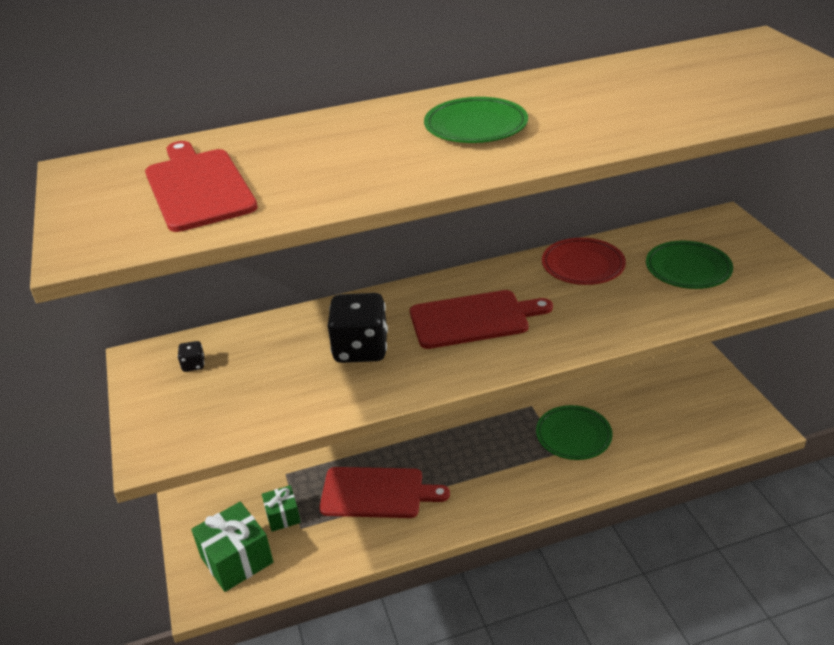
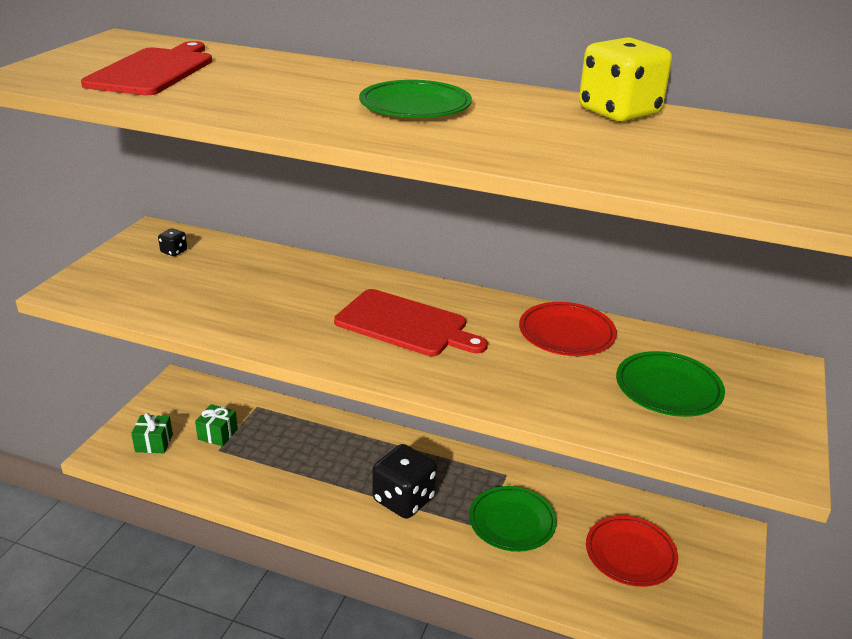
camera: 35 degrees right, 5 degrees down
green gift [191,502,273,592] -> green gift [131,413,173,453], size x0.58
red cutting board [319,467,450,518] -> none
black dice [328,293,388,363] -> black dice moved to [372,444,437,519]
none -> yellow dice [579,37,672,122]
none -> red plate [586,516,678,587]

